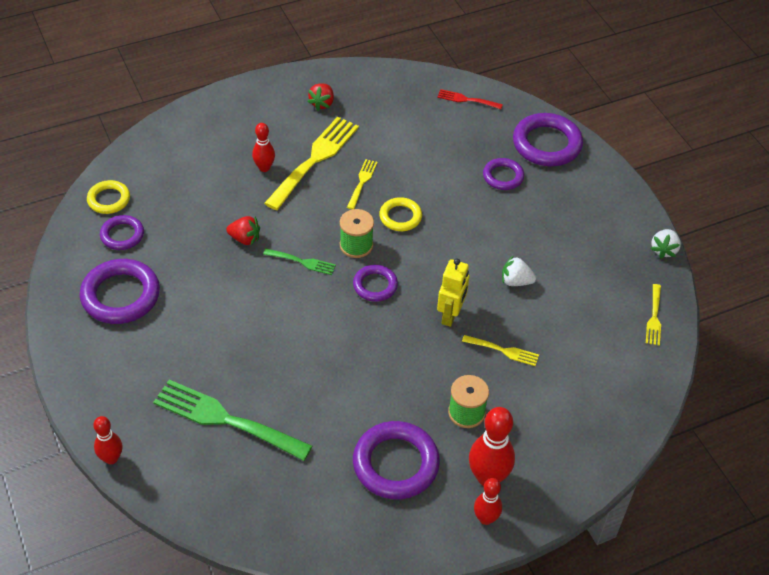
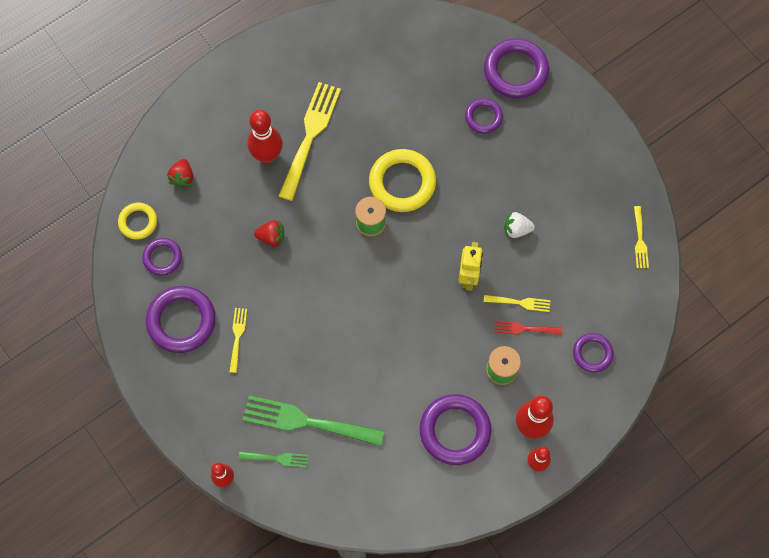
camera: 10 degrees left, 20 degrees up
red bowling pin [252,123,275,172] -> red bowling pin [247,110,283,163], size x1.65
green fork [263,249,336,275] -> green fork moved to [239,451,309,468]
red strawberry [307,83,334,111] -> red strawberry moved to [167,159,193,188]
yellow fork [347,159,378,209] -> yellow fork moved to [229,308,247,373]
purple ring [353,265,398,302] -> purple ring moved to [573,333,614,372]
yellow ring [379,197,422,231] -> yellow ring [369,149,436,212], size x1.73
red fork [437,89,503,109] -> red fork moved to [495,321,562,335]
white strawberry [650,229,681,259] -> none

